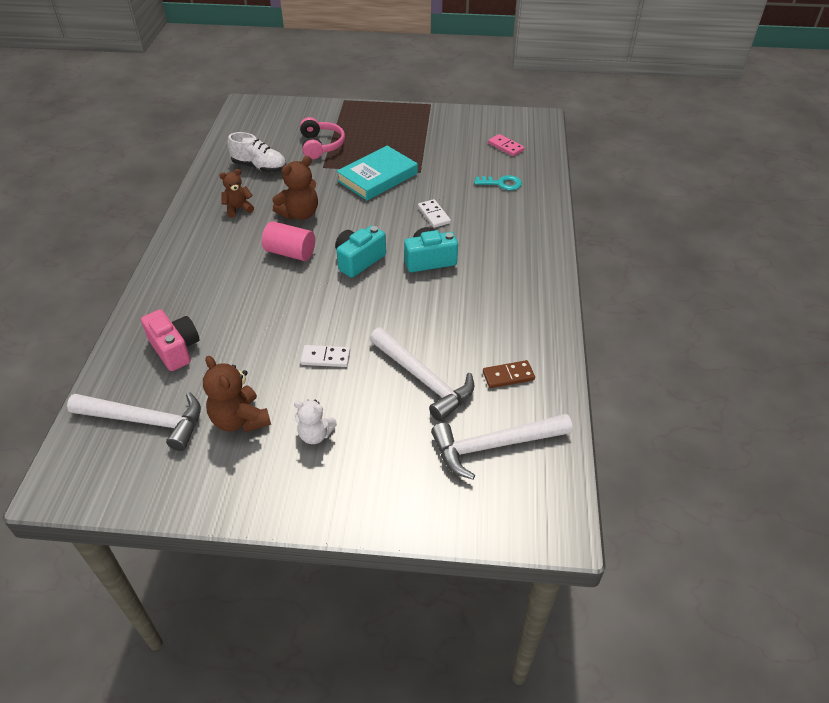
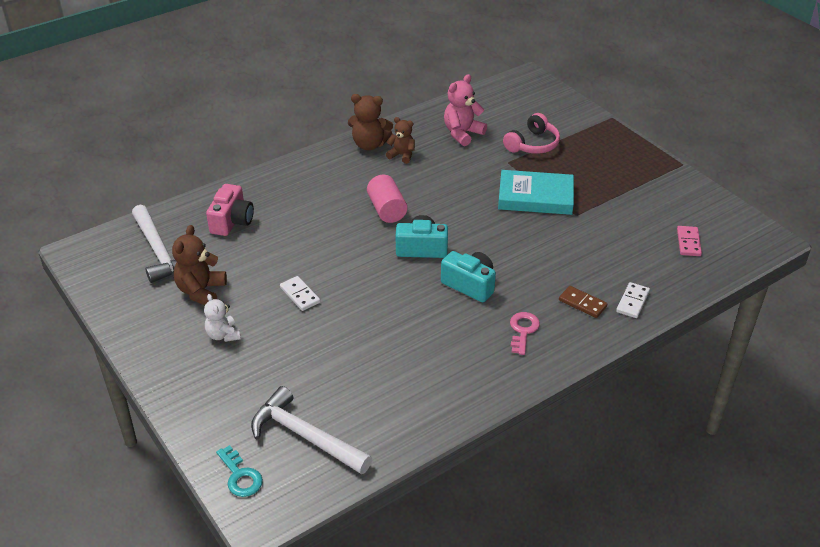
camera: 50 degrees right, 5 degrees down
white shoe [228,132,286,173] -> pink teddy bear [444,74,487,146]
brown teddy bear [272,156,318,220] -> brown teddy bear moved to [348,94,393,150]
white hammer [370,327,474,421] -> none
white domino [418,199,451,228] -> white domino moved to [616,282,650,318]
turquoise key [474,175,522,190] -> turquoise key moved to [216,445,263,497]
brown domino [483,360,535,388] -> brown domino moved to [559,286,607,318]
none -> pink key [510,312,540,355]

